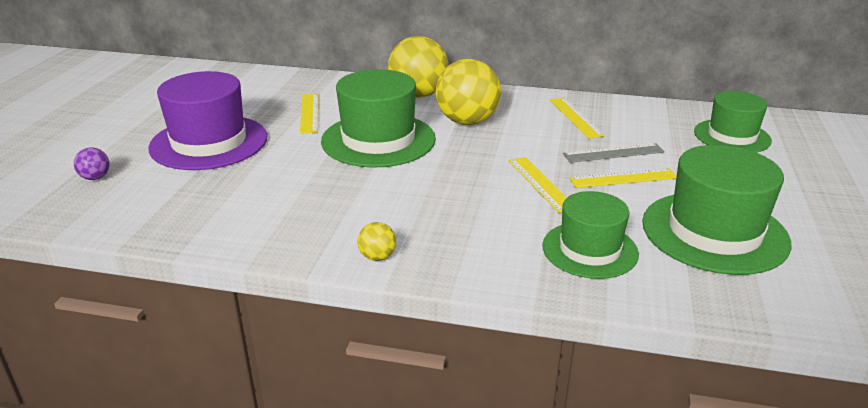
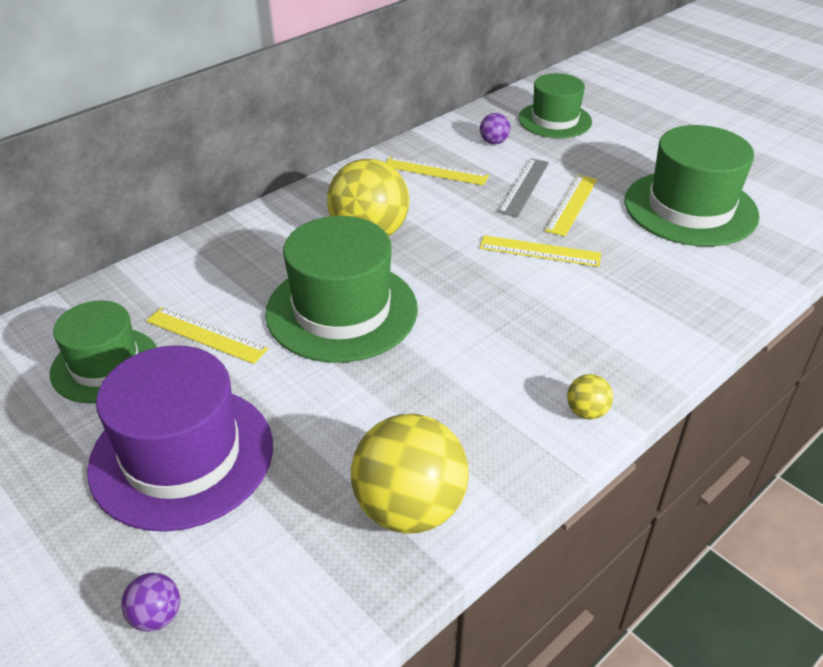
camera: 55 degrees left, 10 degrees up
yellow ball [388,36,448,98] -> yellow ball moved to [351,414,469,534]
green hat [542,191,639,279] -> green hat moved to [50,300,157,403]
none -> purple ball [480,113,510,144]

